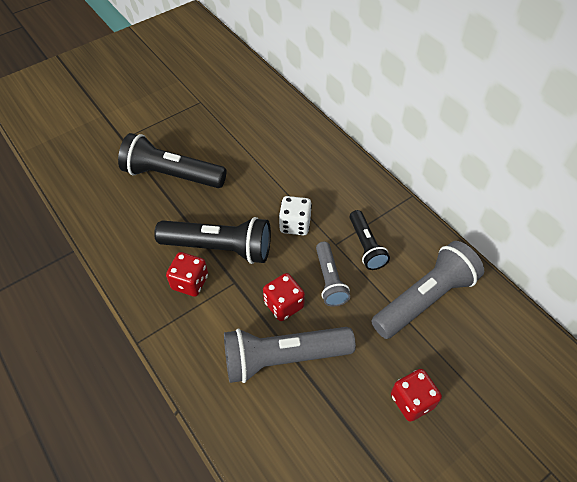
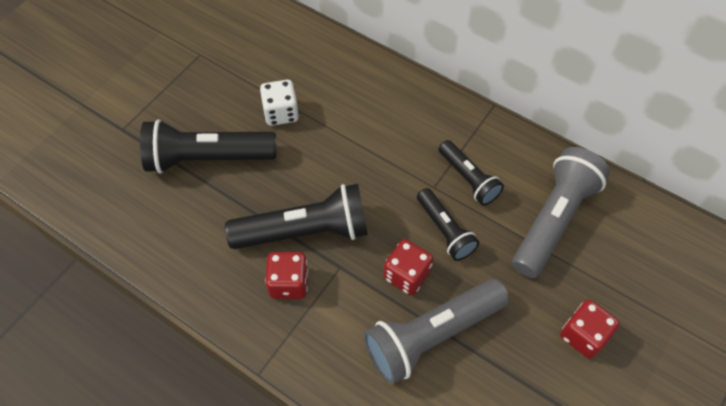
camera: 20 degrees left, 5 degrees up
white dice [279,196,312,235] -> white dice moved to [260,80,299,126]
grey flashlight [316,242,350,307] -> black flashlight [417,188,479,261]

